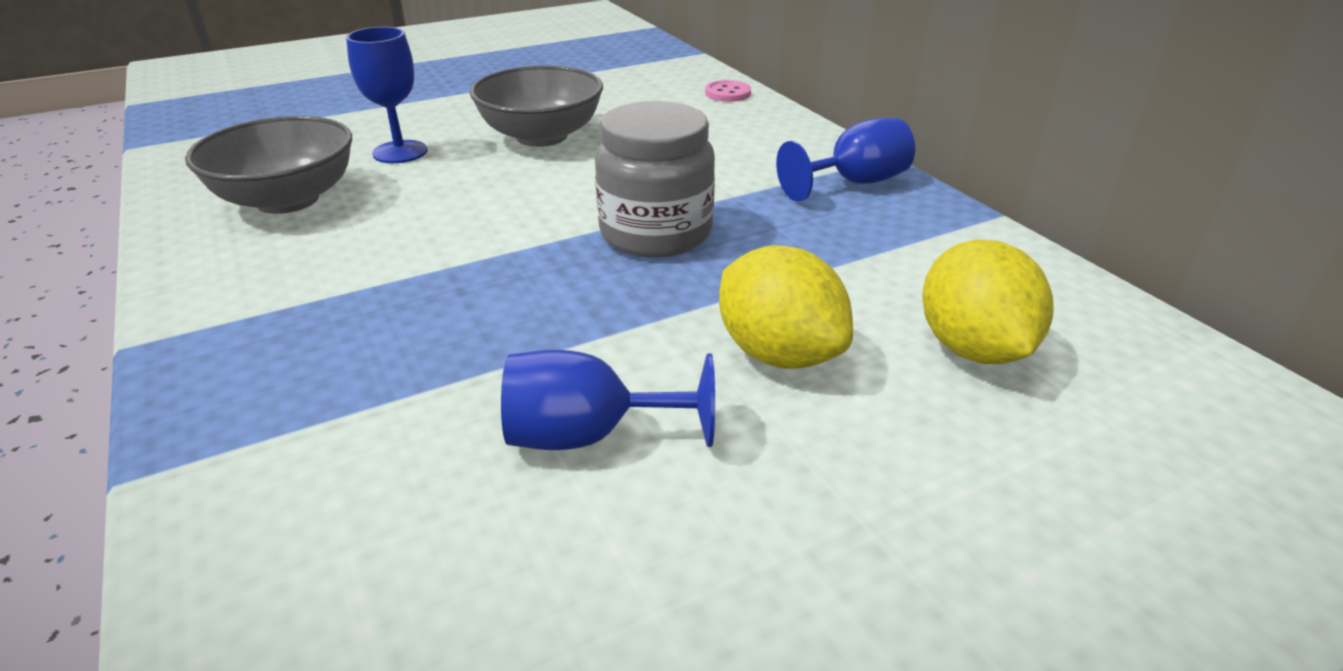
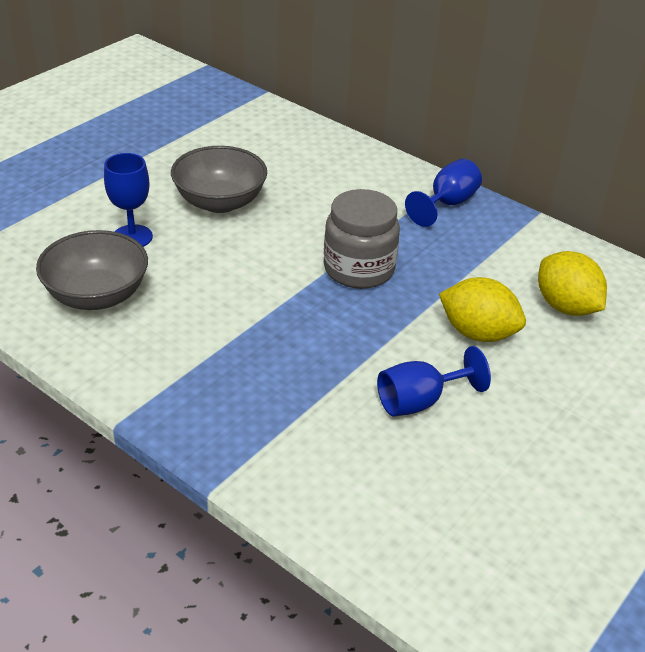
camera: 25 degrees left, 5 degrees up
pink button [705,80,751,102] -> none

